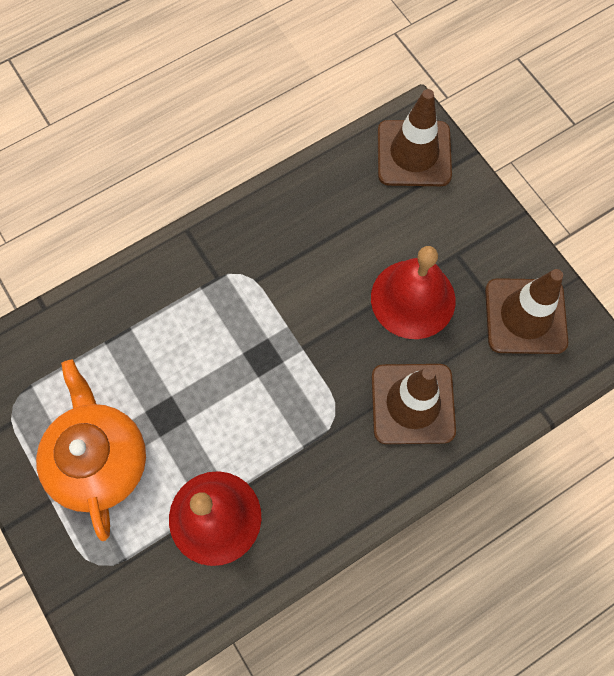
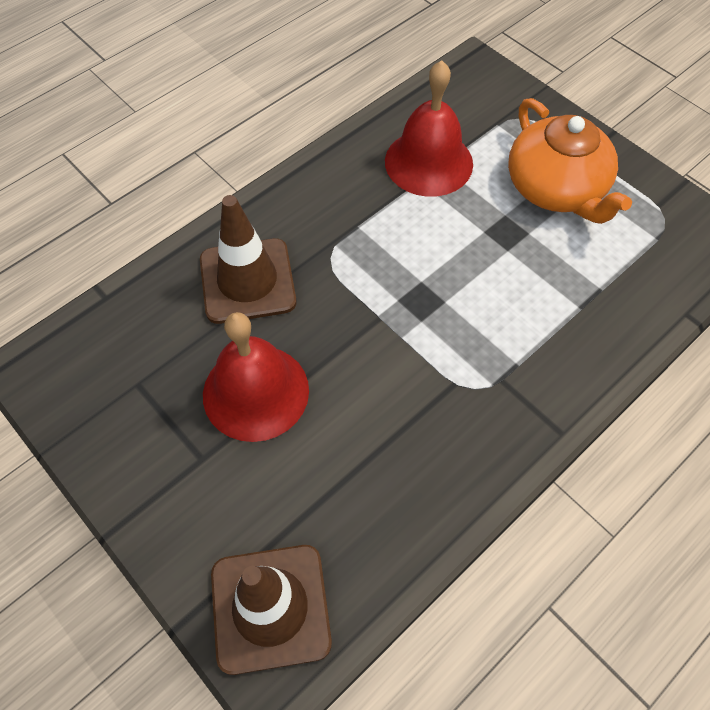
camera: 170 degrees right, 10 degrees down
brown traffic cone [485,269,568,354] -> none

